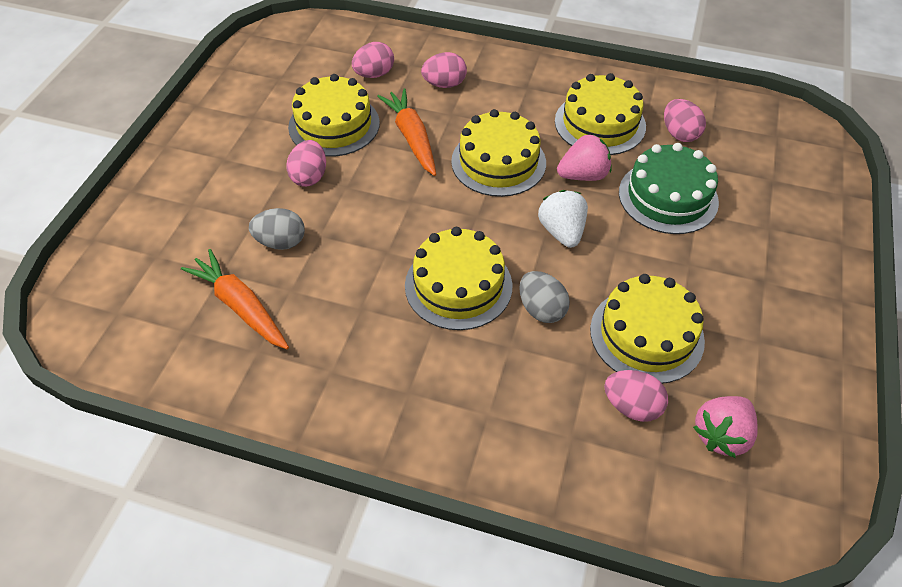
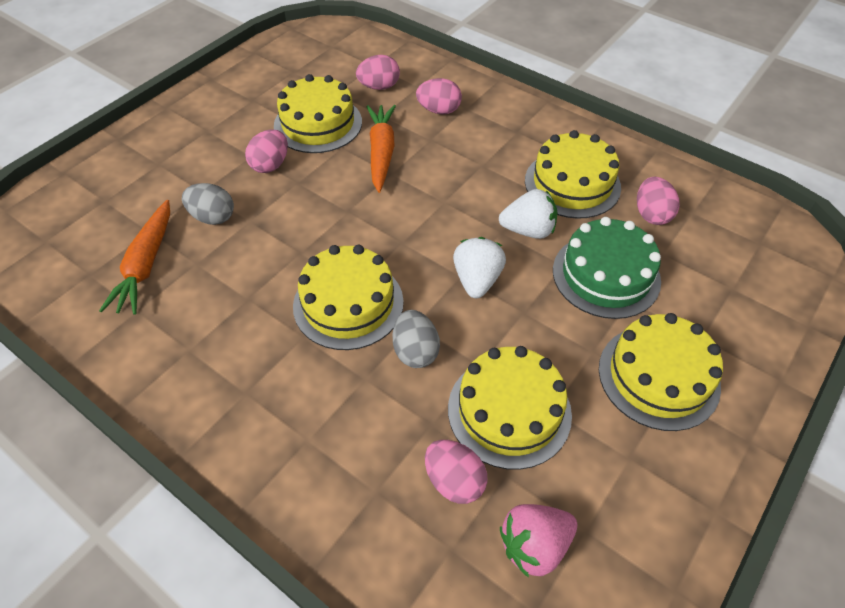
camera: 20 degrees right, 0 degrees up
orange carrot [181,249,289,349] -> orange carrot turned 150 degrees counterclockwise [99,200,170,315]
yellow cake [451,109,546,197] -> yellow cake moved to [599,313,723,431]
pink strawberry [557,134,612,181] -> white strawberry [499,189,558,239]

